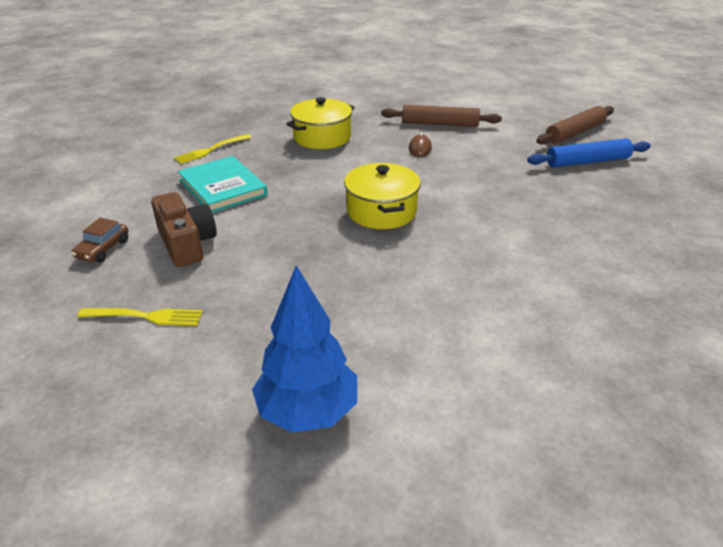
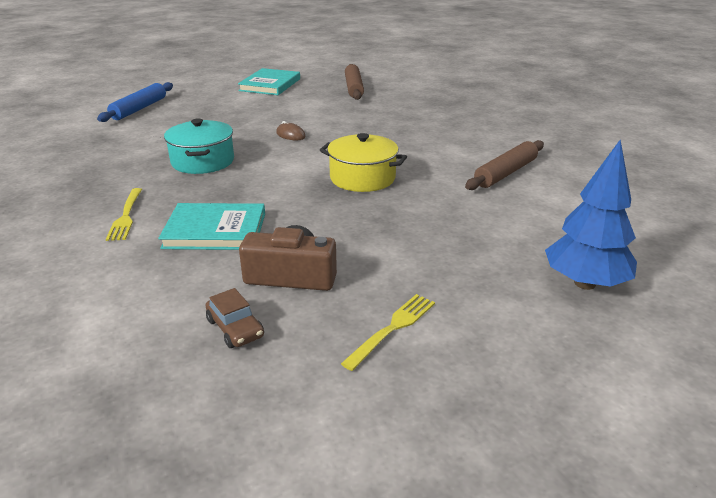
camera: 55 degrees left, 5 degrees down
yellow pot [286,97,355,149] -> turquoise pot [164,118,234,174]
brown rolling pin [381,105,502,127] -> brown rolling pin moved to [465,140,544,190]
blue rolling pin [527,138,651,168] -> blue rolling pin moved to [97,82,173,122]
none -> turquoise book [238,68,300,95]

